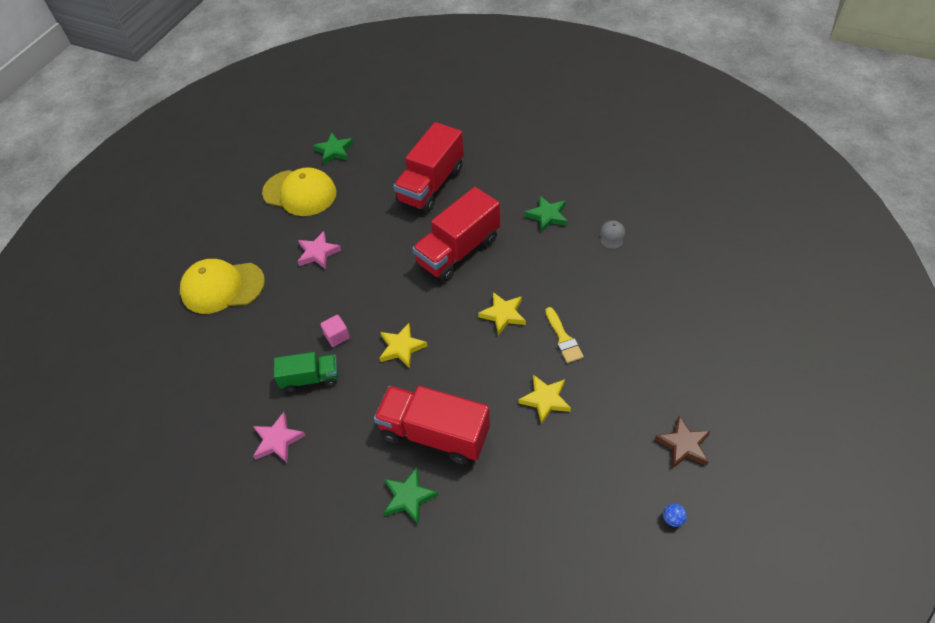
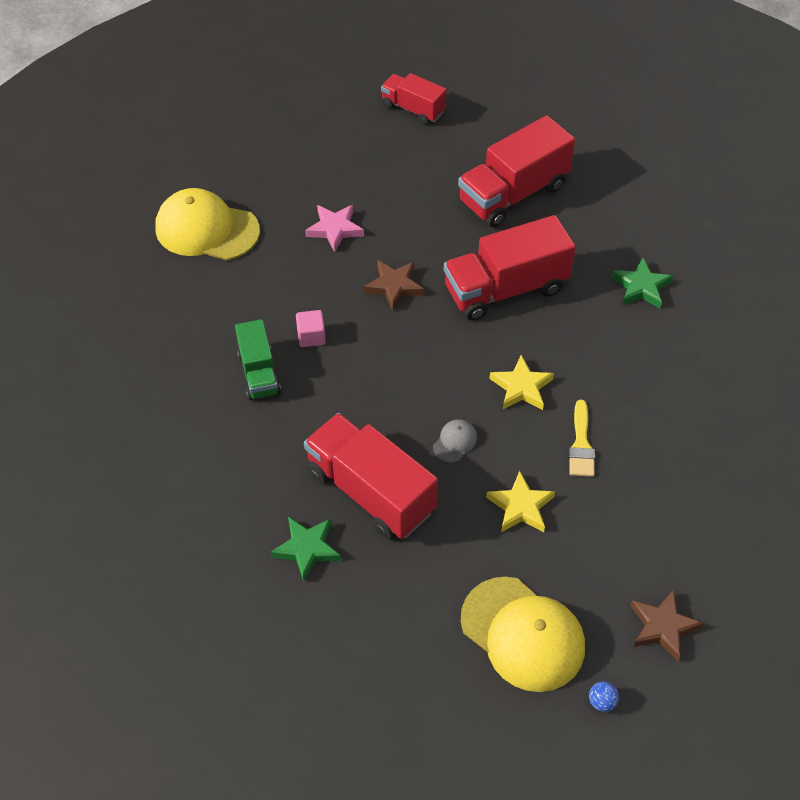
camera: 20 degrees right, 0 degrees up
pink star [253,412,306,463] -> none
yellow cap [262,167,336,216] -> yellow cap moved to [461,577,585,692]
green truck [274,352,338,392] -> green truck turned 60 degrees clockwise [235,319,281,400]
green star [313,133,354,164] -> red truck [381,73,447,125]
yellow star [380,323,427,368] -> none
grey cap [600,221,625,249] -> grey cap moved to [433,419,477,463]
none -> brown star [364,260,424,311]

